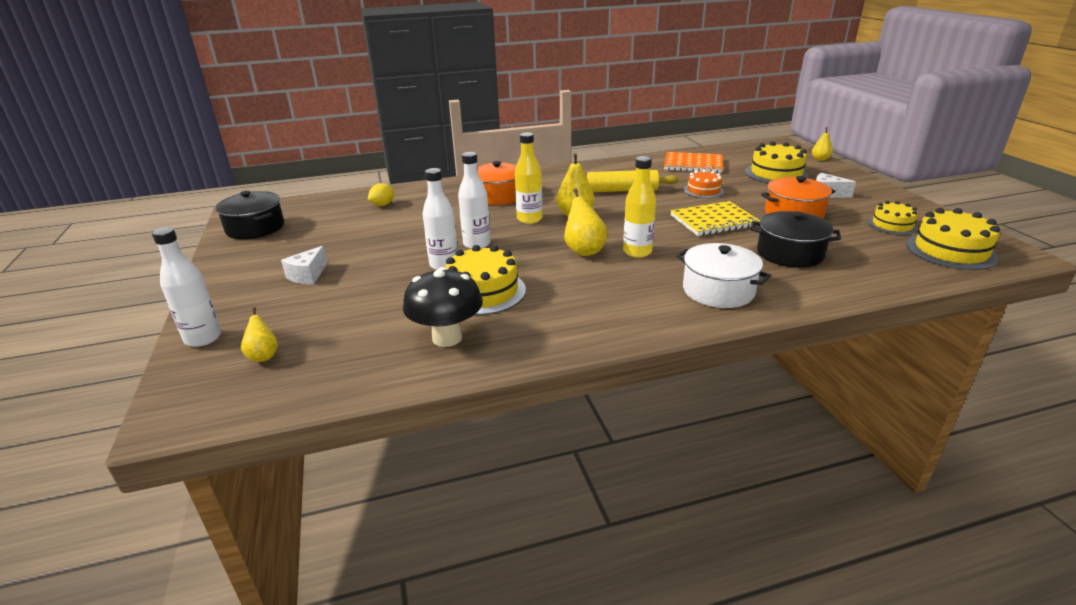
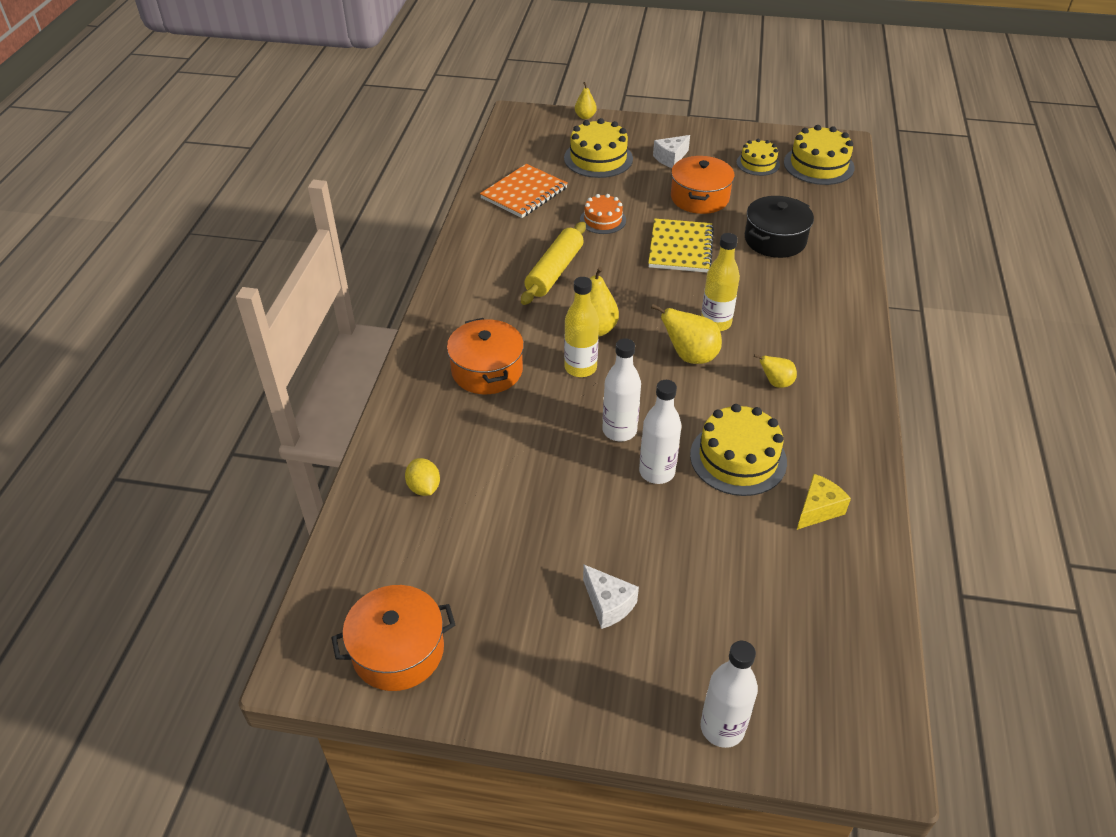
camera: 65 degrees left, 15 degrees up
black pot [215,191,284,239] -> orange pot [331,585,455,691]
yellow pear [241,307,278,362] -> yellow pear moved to [754,354,797,388]
black mushroom [403,267,483,347] -> yellow cheese [797,474,851,530]
white pot [676,243,771,308] -> none

